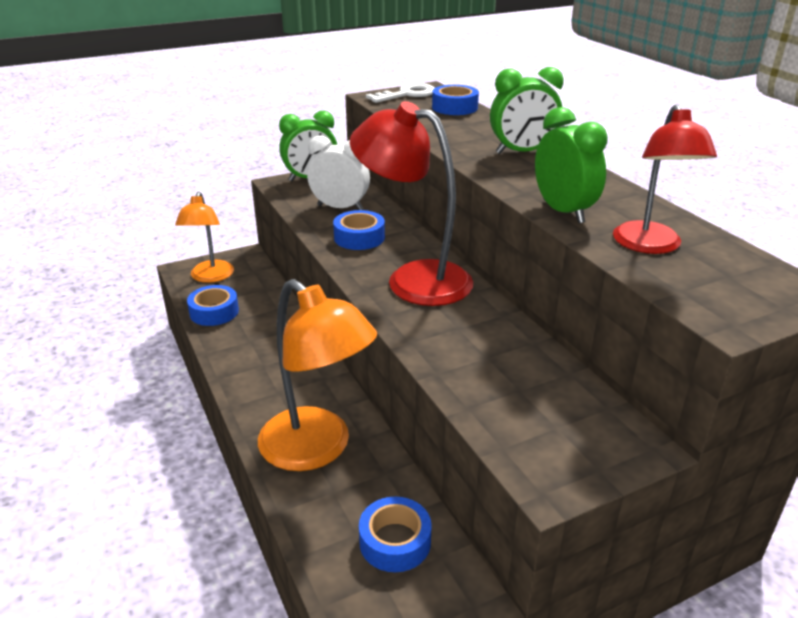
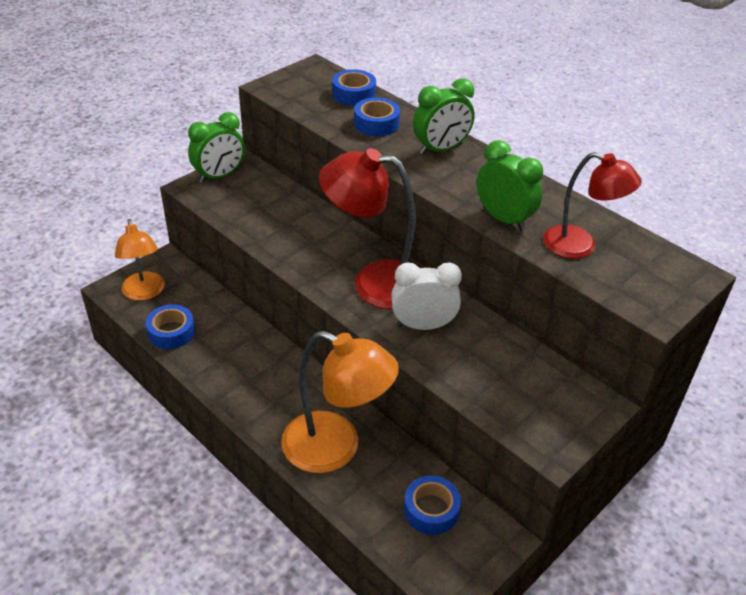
camera: 20 degrees left, 10 degrees up
white clock [307,135,370,210] -> white clock moved to [391,262,462,330]
blue tape [333,210,385,250] -> blue tape moved to [354,98,400,136]
white key [366,83,435,103] -> none
red lamp [613,104,717,254] -> red lamp turned 45 degrees counterclockwise [543,152,642,259]

